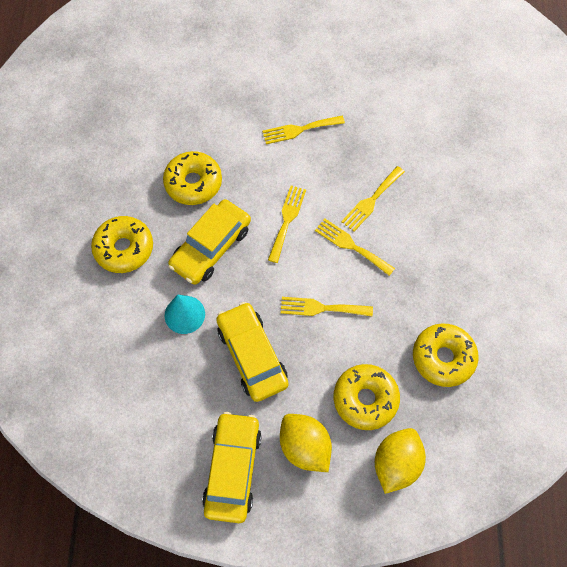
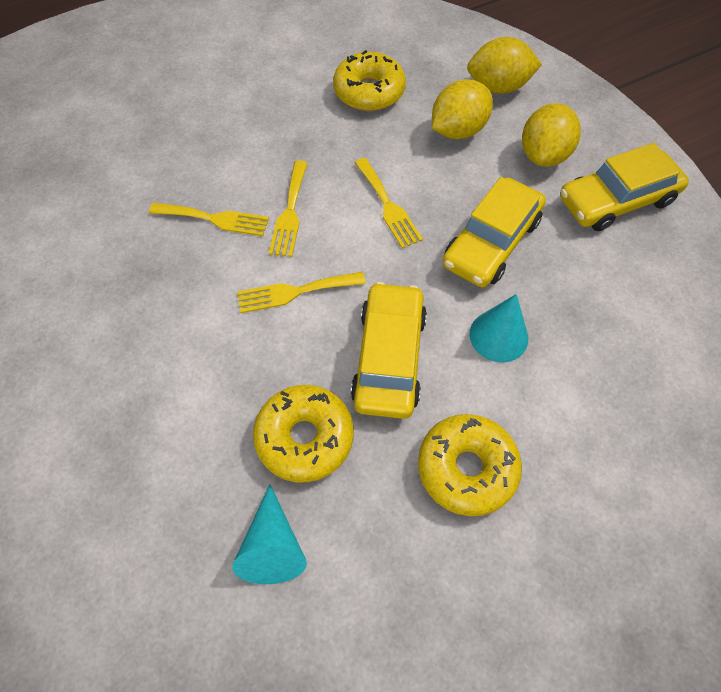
camera: 120 degrees left, 5 degrees down
yellow car [168,199,251,285] -> yellow car turned 90 degrees counterclockwise [351,282,427,419]
yellow fork [262,116,345,144] -> none
yellow donut [334,364,400,430] -> yellow lemon [432,79,493,139]
none -> turquoise cone [232,485,307,584]

